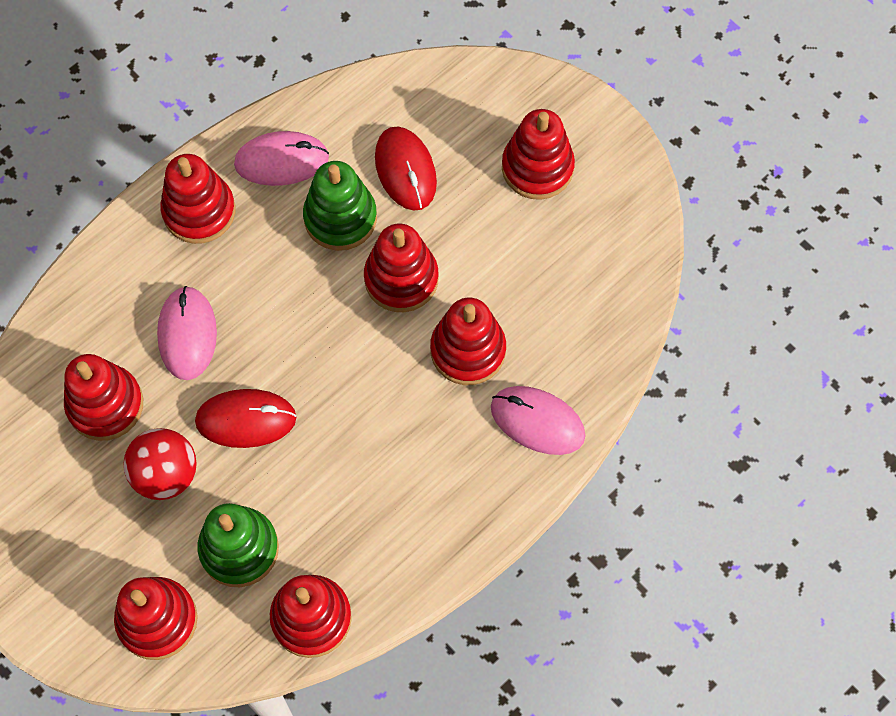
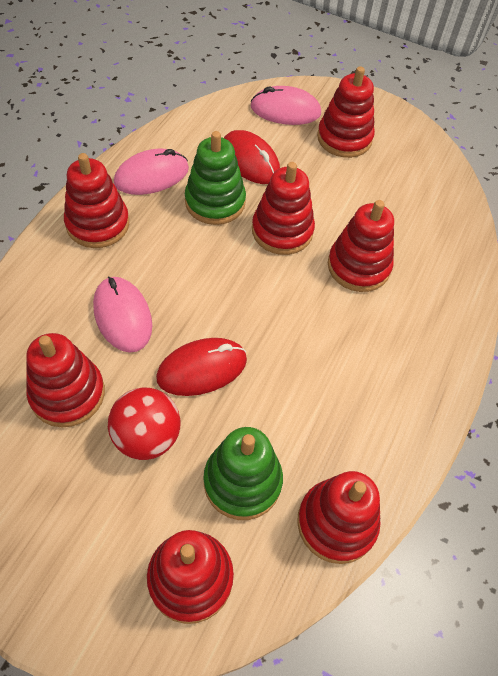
camera: 25 degrees left, 10 degrees down
pink mouse [491,386,585,455] -> pink mouse moved to [250,86,321,125]

